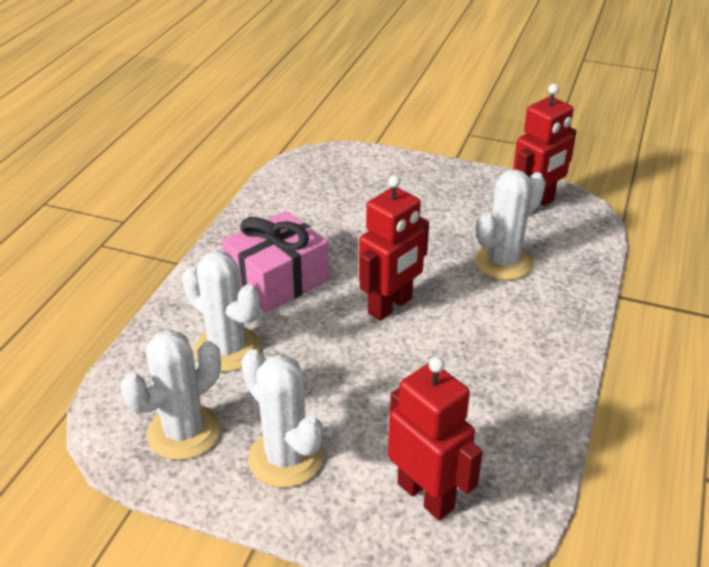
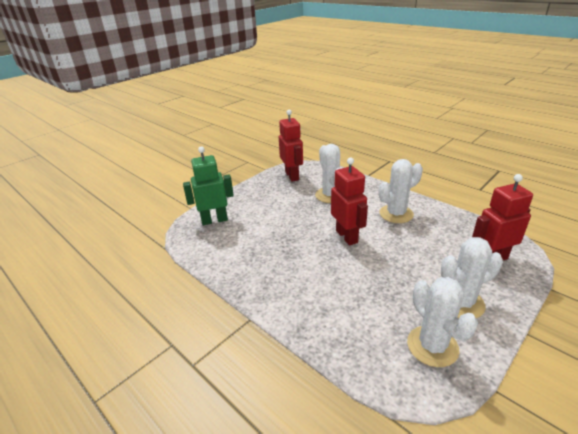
camera: 65 degrees left, 5 degrees down
white cactus [182,250,261,372] -> white cactus moved to [379,159,423,223]
pink gift [222,211,329,313] -> none
none -> green robot [183,146,234,225]

